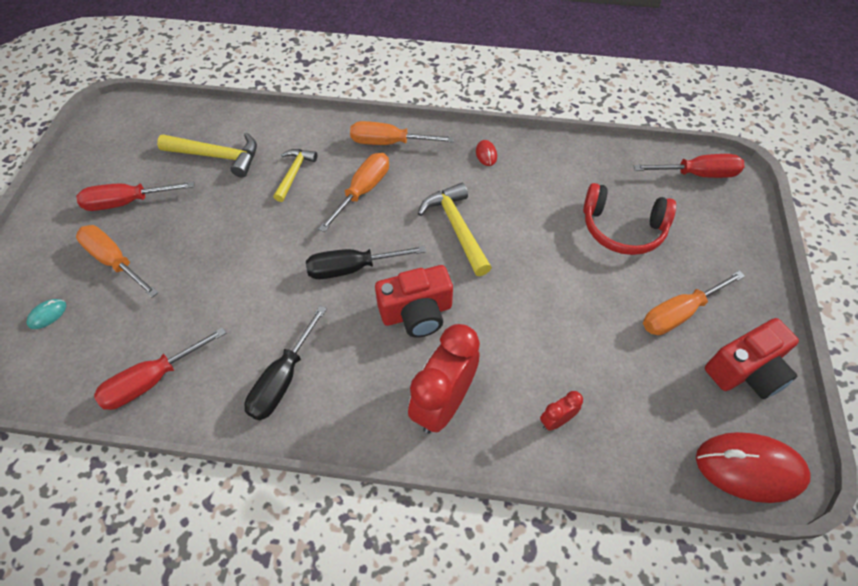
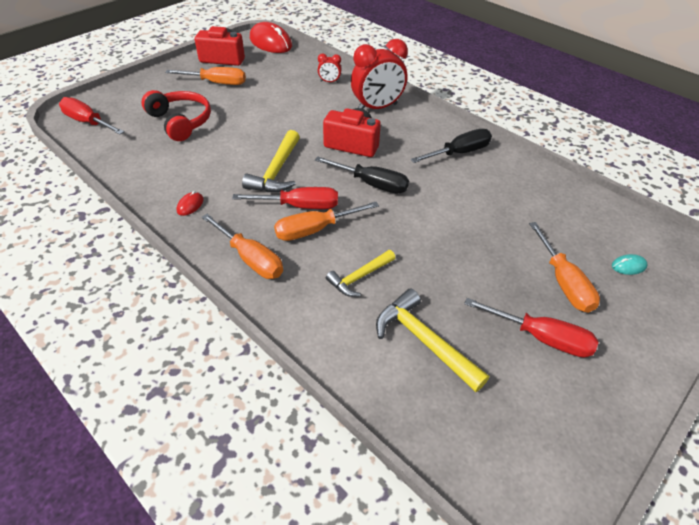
camera: 145 degrees left, 10 degrees down
red screwdriver [94,327,226,410] -> red screwdriver moved to [232,187,338,209]

